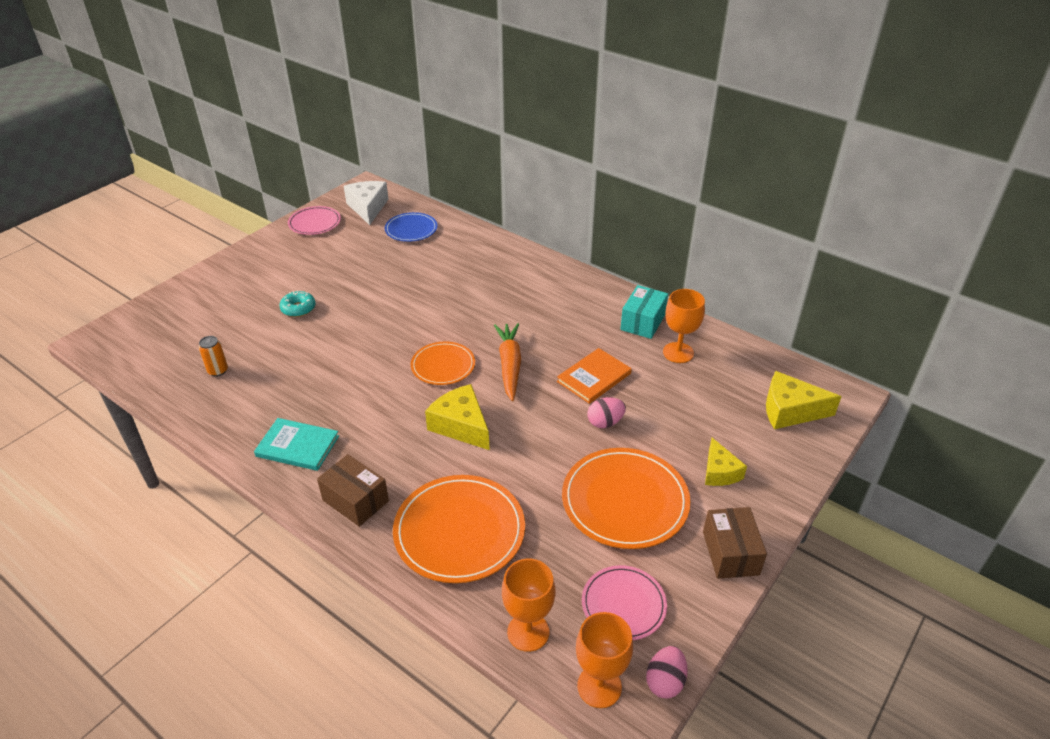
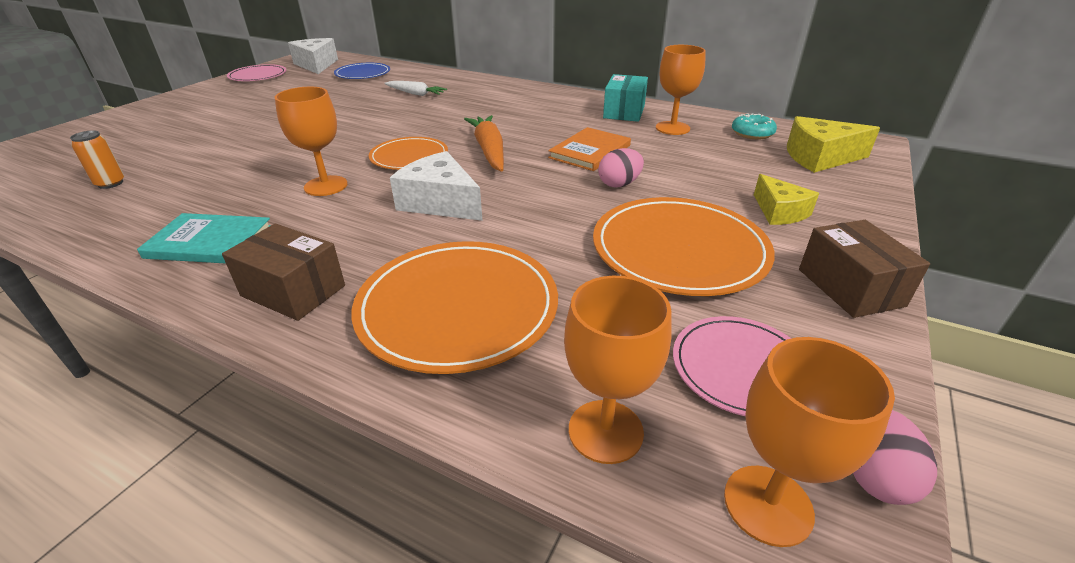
camera: 10 degrees left, 5 degrees down
turquoise donut [279,291,316,317] -> turquoise donut moved to [732,113,777,139]
yellow cheese [425,384,490,450] -> white cheese [390,151,483,221]
none -> orange goblet [275,87,348,196]
none -> white carrot [384,81,447,96]

